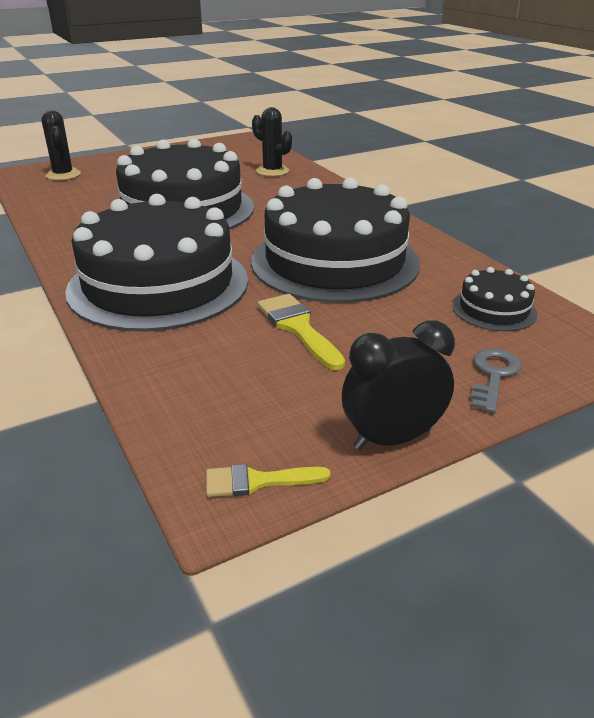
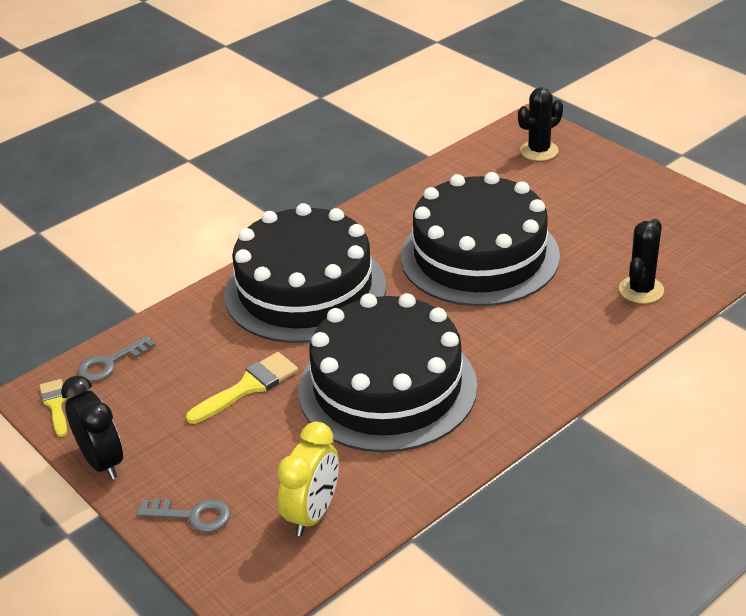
camera: 80 degrees right, 5 degrees up
black cake [452,267,538,331] -> yellow clock [277,422,339,536]
none -> grey key [78,335,155,381]

